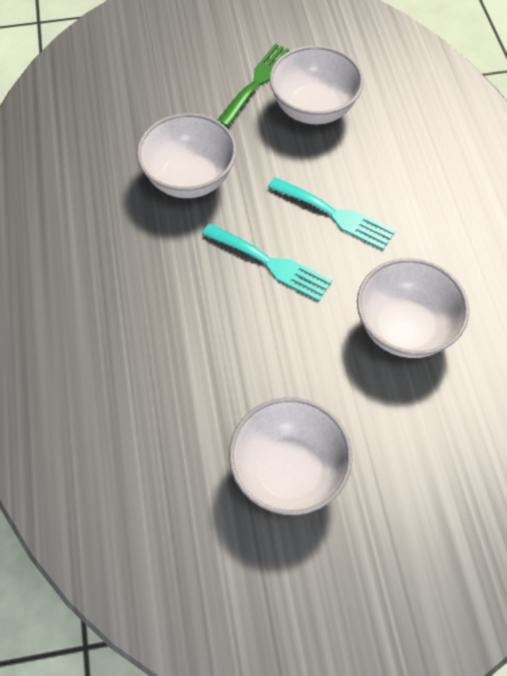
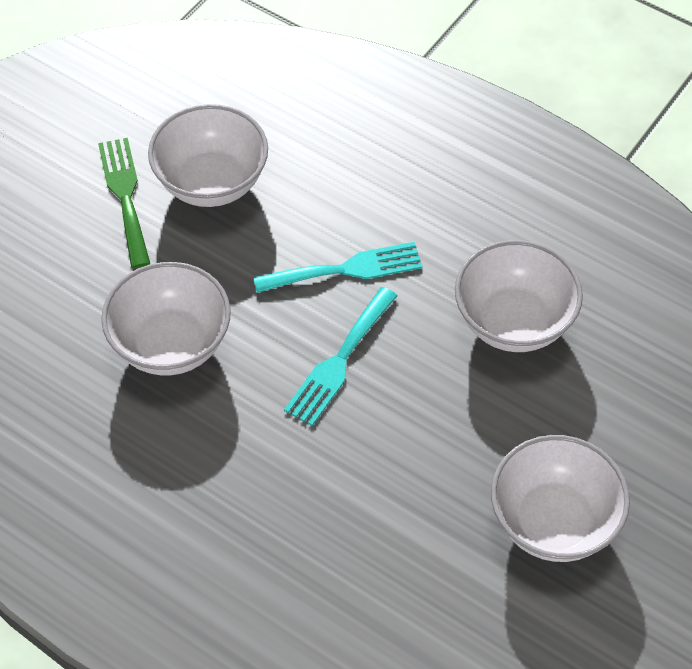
camera: 45 degrees left, 5 degrees down
turquoise fork [202,223,332,301] -> turquoise fork turned 135 degrees clockwise [284,287,397,426]

